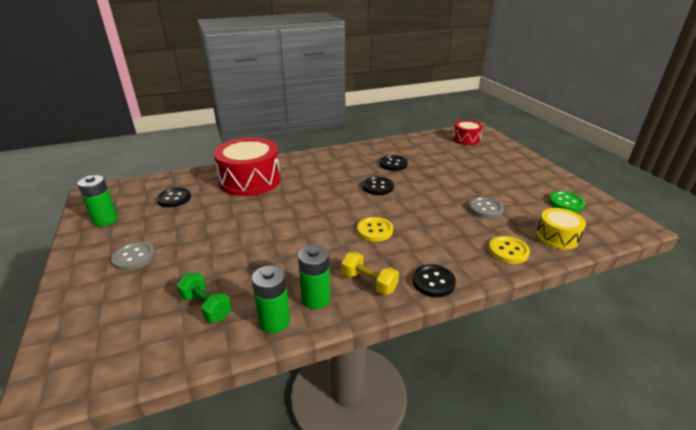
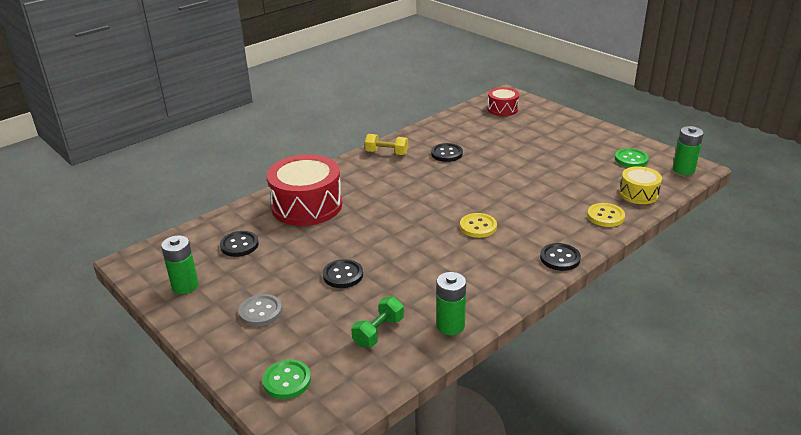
camera: 20 degrees left, 0 degrees up
green dumbbell [176,273,232,323] -> green dumbbell turned 75 degrees counterclockwise [351,296,404,347]
green battery [298,245,330,309] -> green battery moved to [673,126,704,175]
yellow dumbbell [341,252,399,295] -> yellow dumbbell moved to [365,134,408,155]
black button [363,177,394,195] -> black button moved to [323,259,363,288]
grey button [468,197,504,218] -> none
none -> green button [262,359,311,399]

